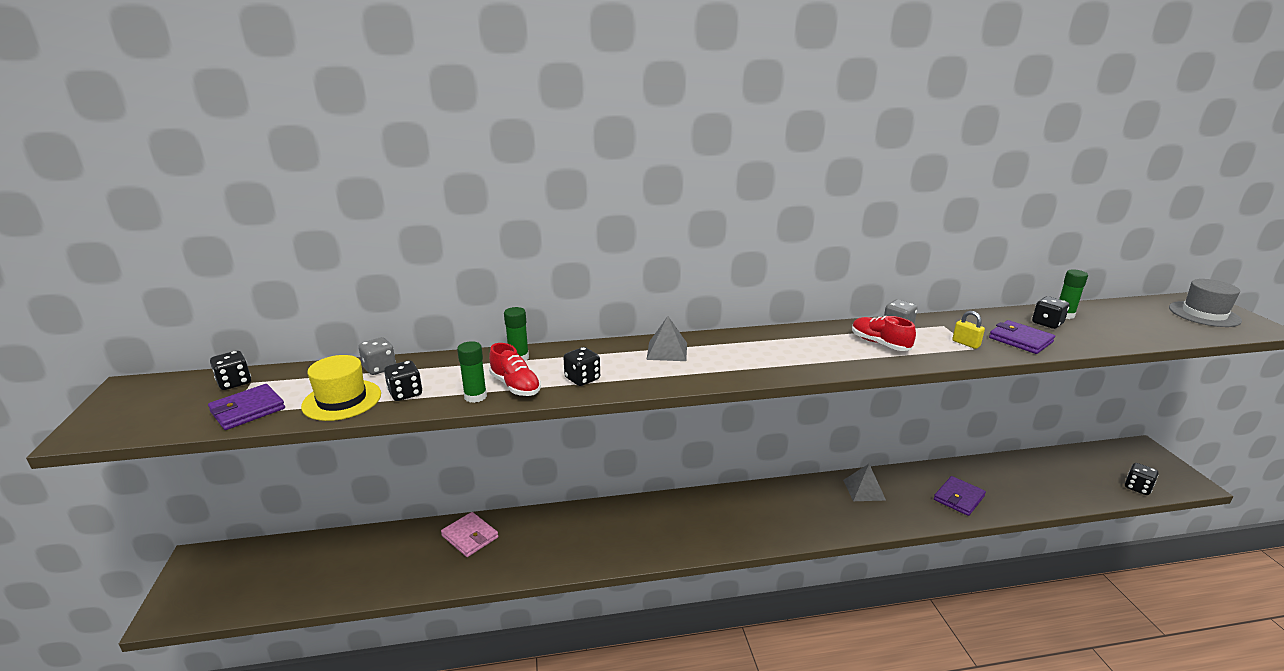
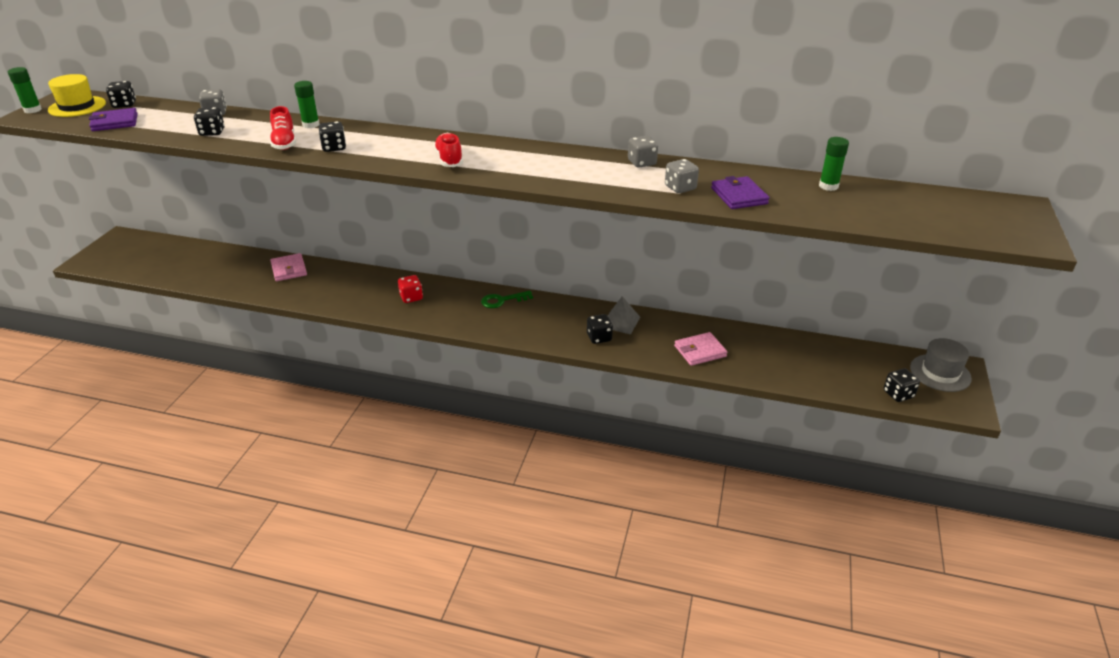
camera: 25 degrees right, 10 degrees up
yellow hat [301,355,381,421] -> yellow hat moved to [48,74,106,117]
green glue stick [457,341,487,403] -> green glue stick moved to [8,67,42,113]
grey pyramid [646,316,687,361] -> none
red shoe [852,316,916,351] -> red shoe moved to [434,133,463,167]
purple wallet [934,476,986,516] -> pink wallet [674,332,727,366]
yellow padlock [952,311,985,349] -> grey dice [665,159,699,193]
black dice [1032,296,1069,329] -> black dice moved to [587,314,613,344]
grey hat [1169,279,1242,327] -> grey hat moved to [910,338,972,392]
none -> red dice [398,275,423,303]
none -> green key [481,291,533,308]

